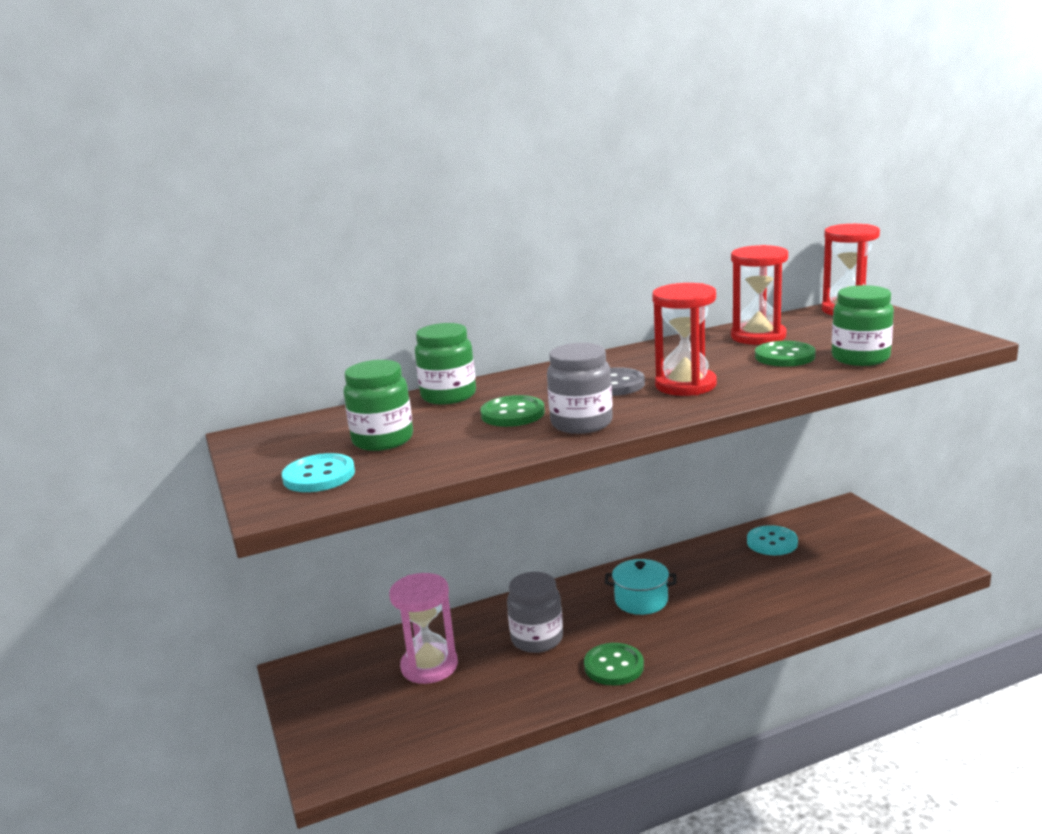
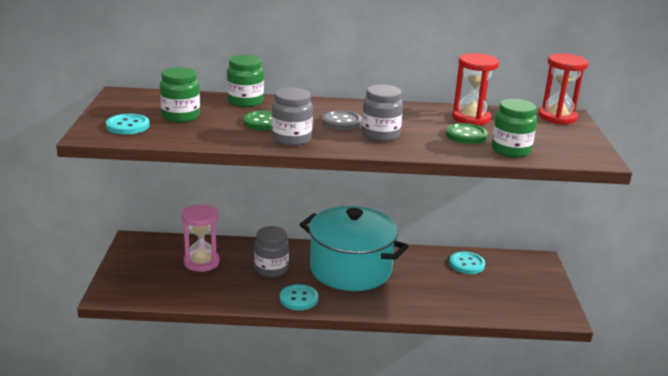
camera: 20 degrees right, 5 degrees up
green button [584,643,644,686] -> turquoise button [280,284,318,310]
turquoise pot [605,559,677,615] -> turquoise pot [300,206,409,291], size x2.30
red hourglass [652,283,717,396] -> grey jar [362,84,403,142]

